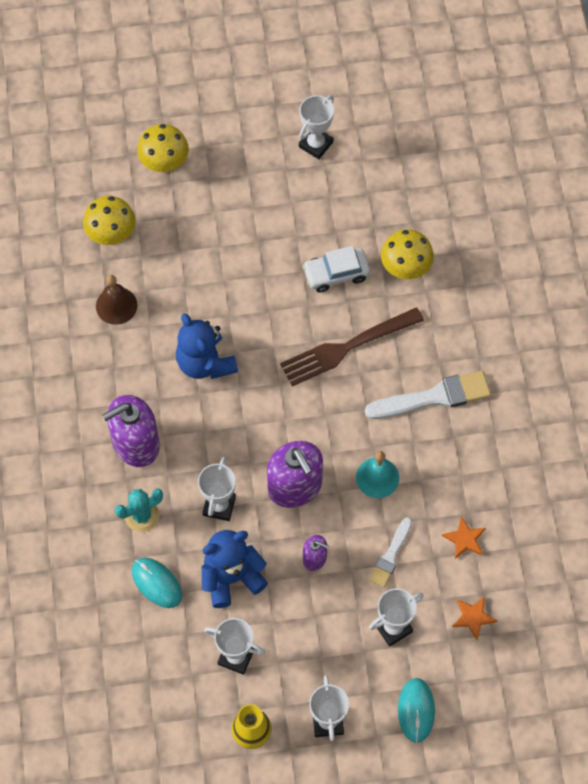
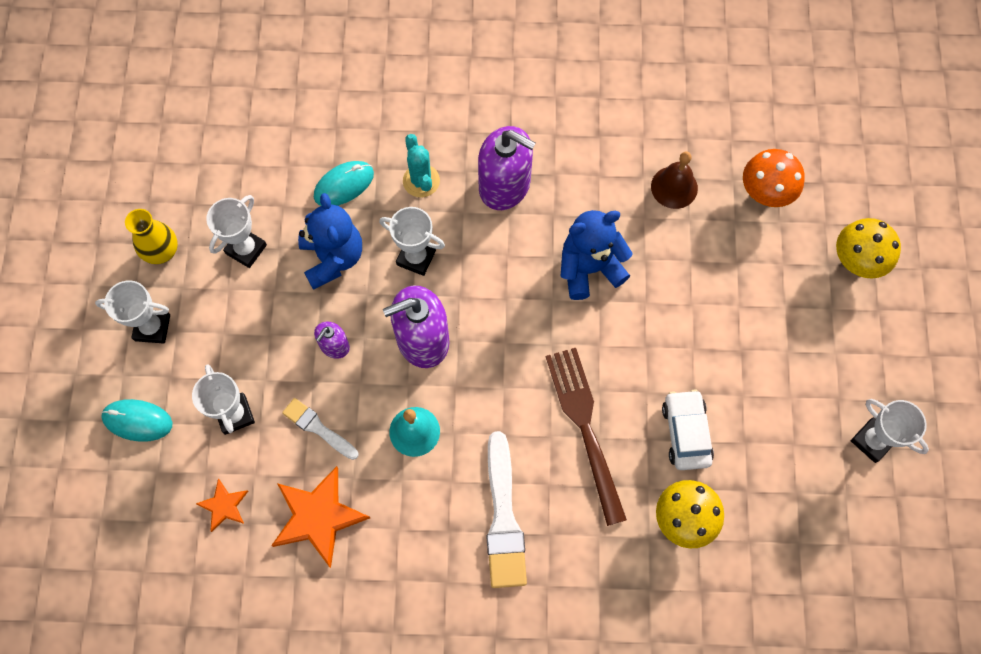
camera: 100 degrees right, 5 degrees up
yellow mushroom [83,196,136,245] -> orange mushroom [743,149,805,207]
purple soap dispenser [102,395,160,467] -> purple soap dispenser turned 135 degrees clockwise [478,126,536,210]
orange star [442,517,486,559] -> orange star [271,466,370,568], size x1.89

